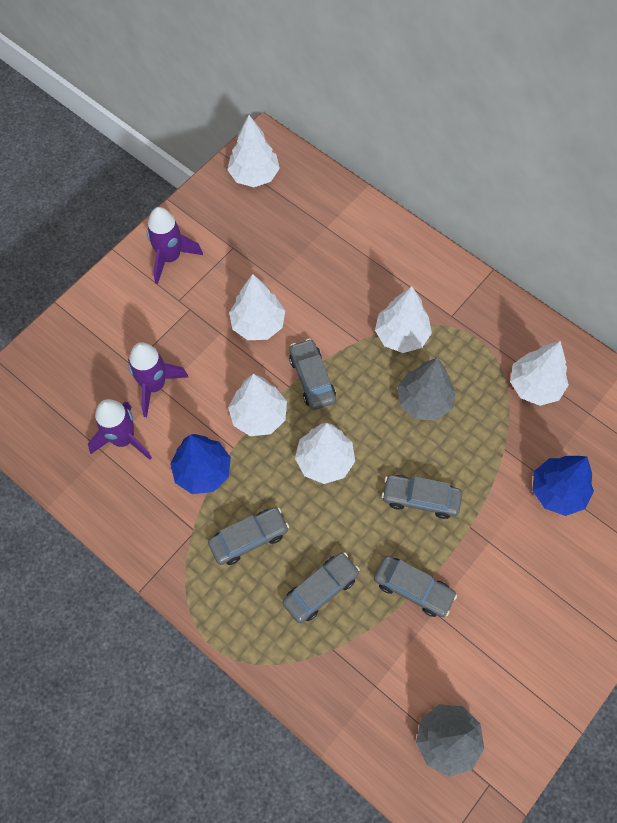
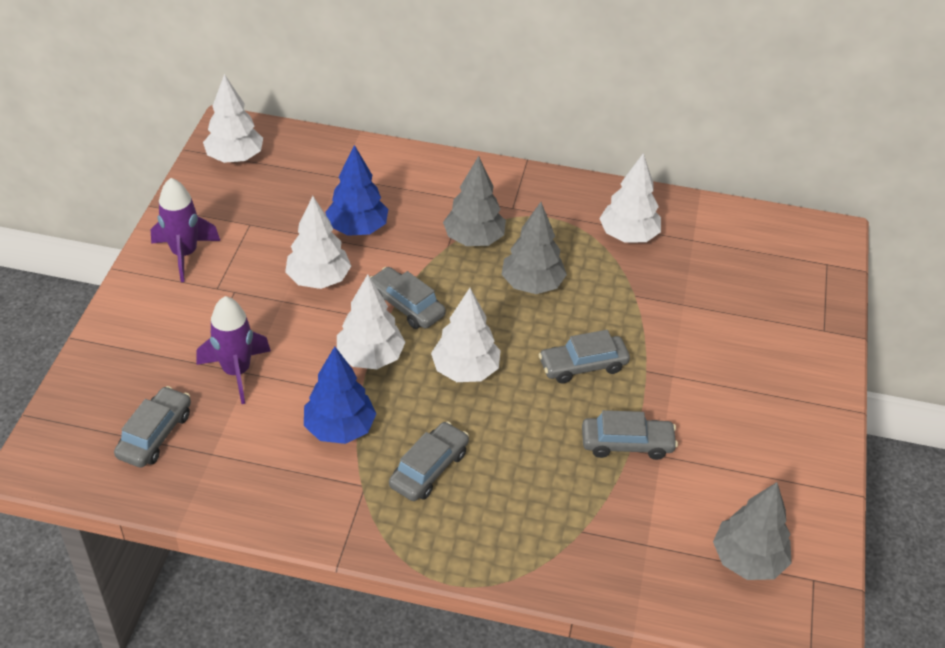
camera: 30 degrees left, 20 degrees down
purple rocket [88,399,152,460] -> none
grey car [282,552,360,623] -> grey car moved to [114,386,191,468]
white tree [375,286,432,353] -> grey tree [443,156,506,246]
blue tree [532,456,594,516] -> blue tree moved to [325,145,388,236]

